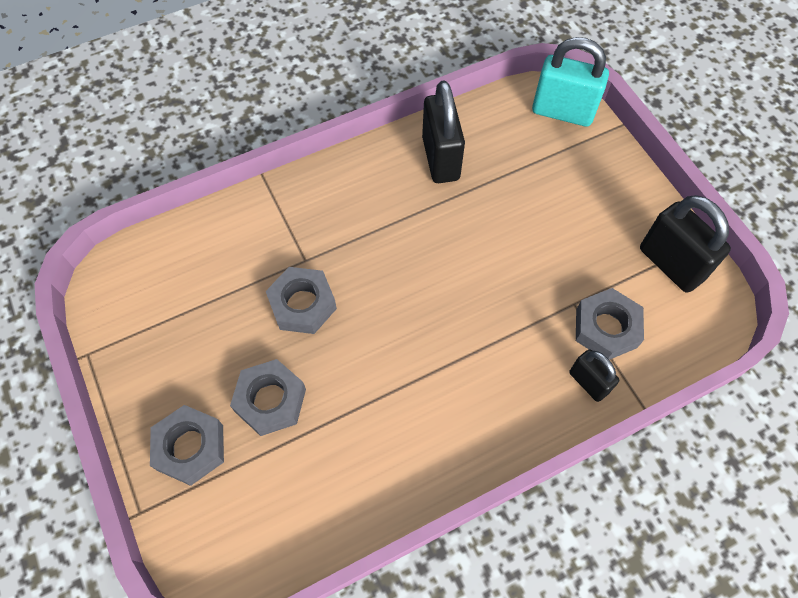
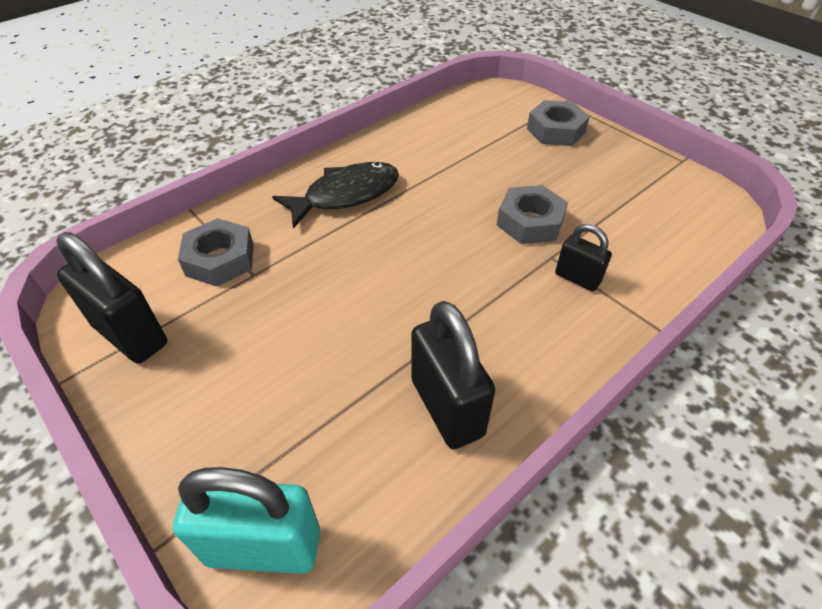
camera: 165 degrees right, 15 degrees down
grey nut [230,359,306,436] -> none
black padlock [569,349,619,402] -> black padlock moved to [555,224,612,291]
none -> black fish [272,162,399,228]

